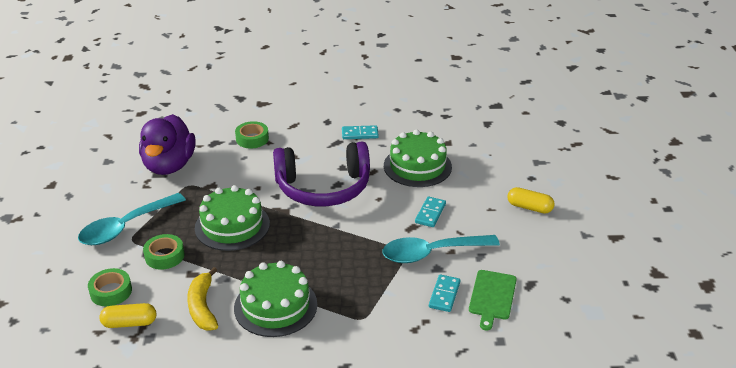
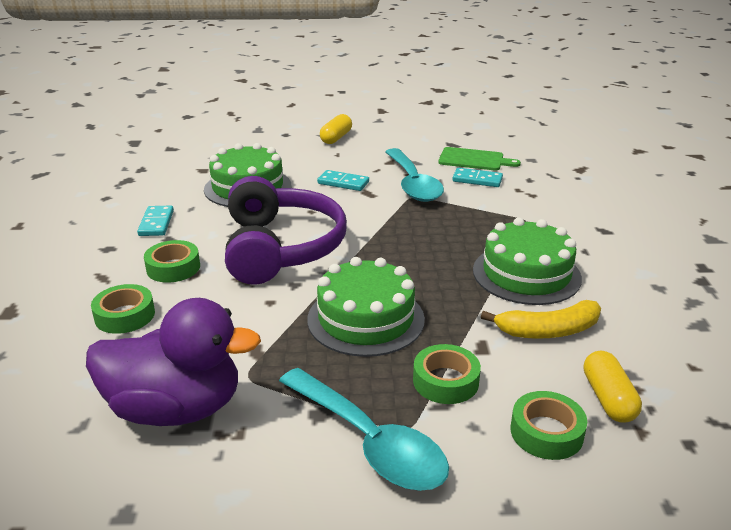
camera: 90 degrees left, 5 degrees down
none -> green tape [144,240,200,283]

